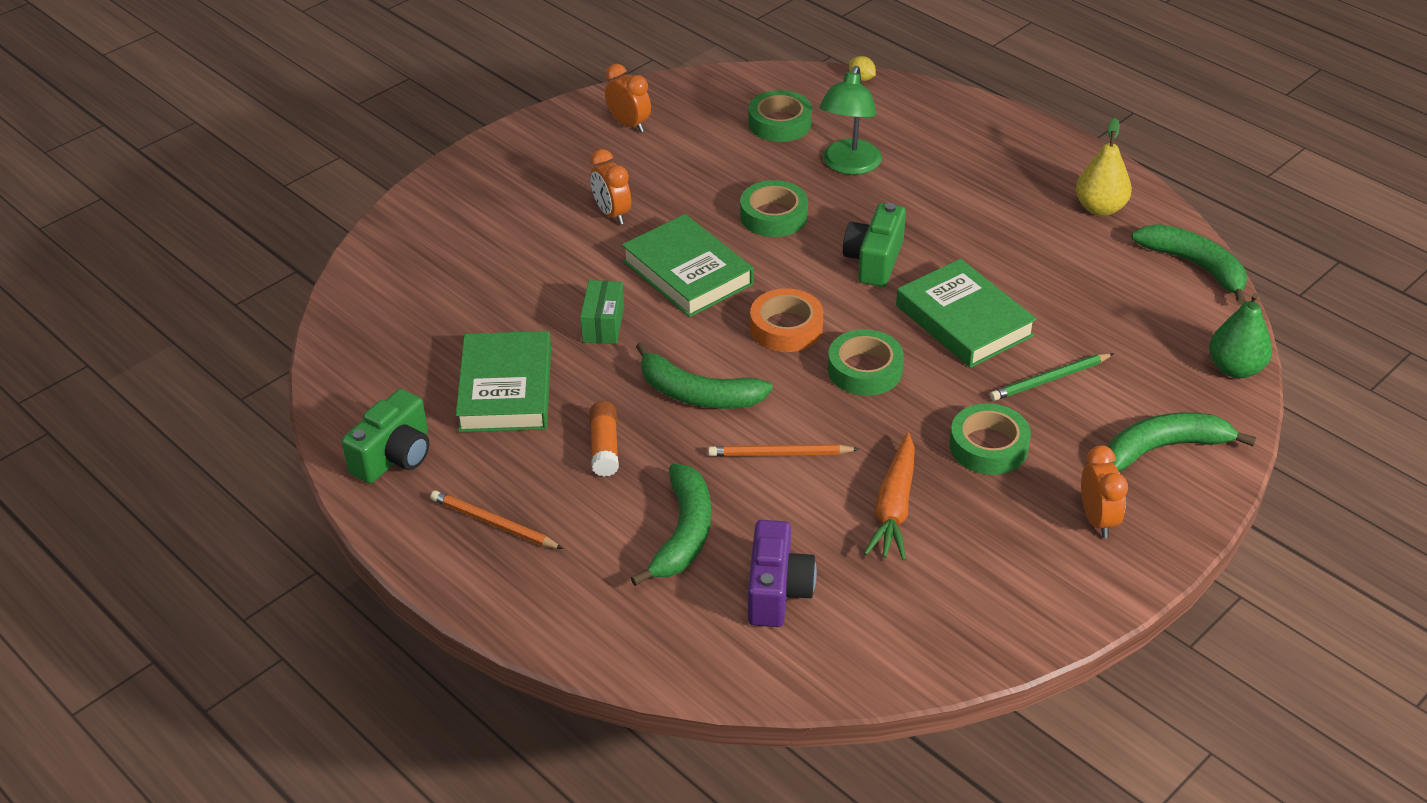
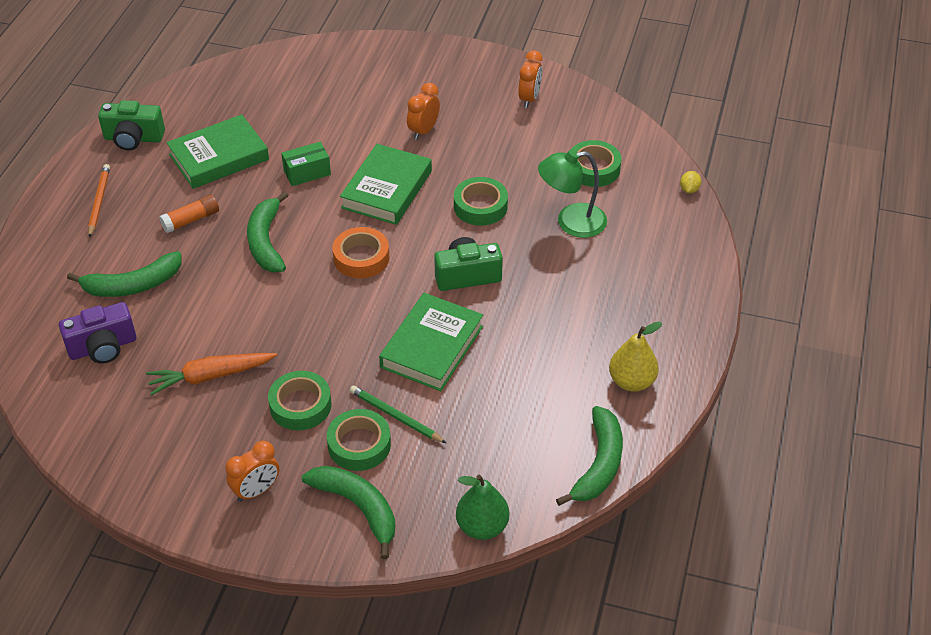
camera: 60 degrees right, 5 degrees up
orange pencil [708,444,859,456] -> none
green tape [828,329,904,396] -> green tape moved to [327,409,391,471]

